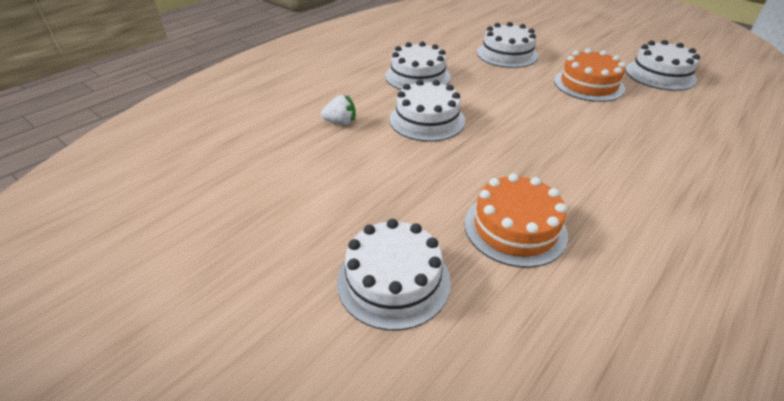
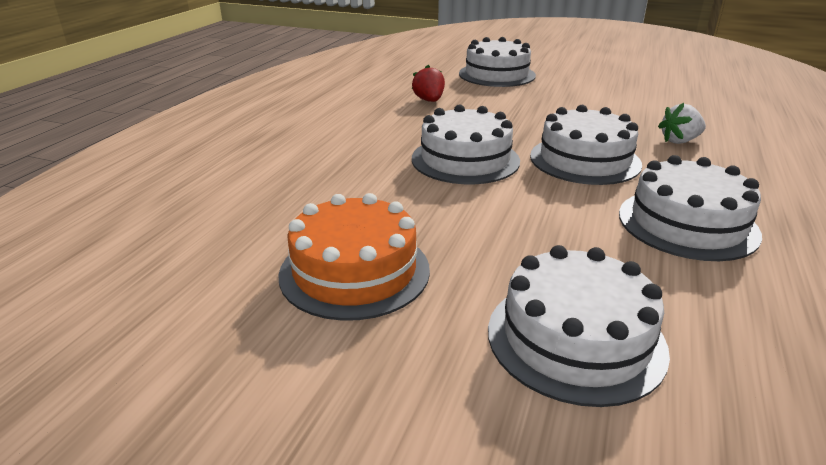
camera: 160 degrees right, 10 degrees down
orange cake [465,173,568,268] -> red strawberry [412,65,445,102]
white cake [626,40,700,91] -> white cake moved to [412,104,520,184]

